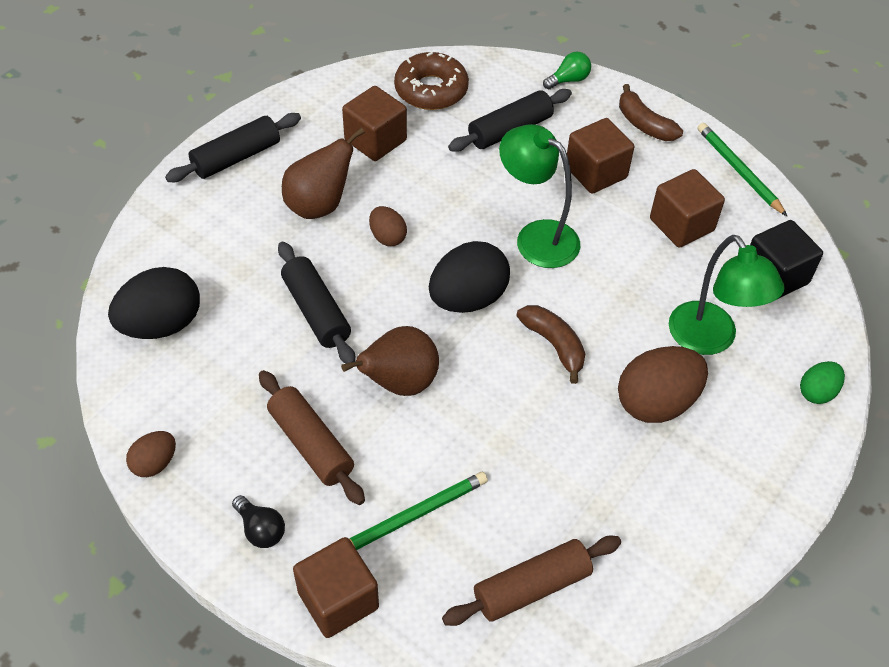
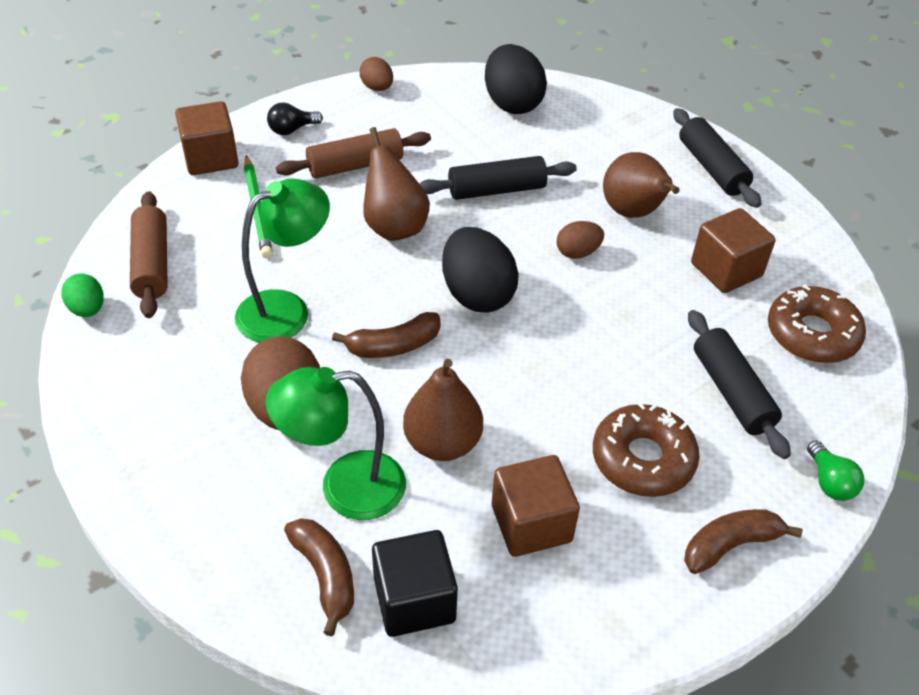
camera: 105 degrees right, 5 degrees down
green lamp [499,124,580,268] -> green lamp moved to [235,178,330,343]
brown cube [567,118,634,194] -> brown donut [593,402,700,497]
green pencil [697,123,787,216] -> none
green egg [800,361,845,404] -> green egg moved to [62,273,104,317]
none -> brown banana [284,518,354,636]
none -> brown pear [403,359,483,461]

